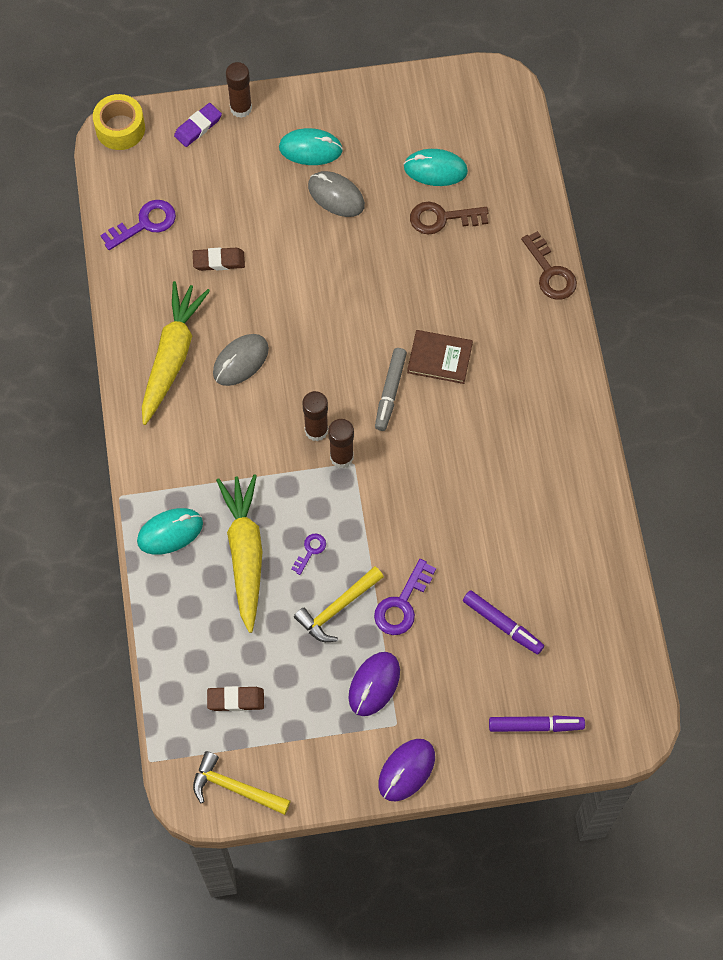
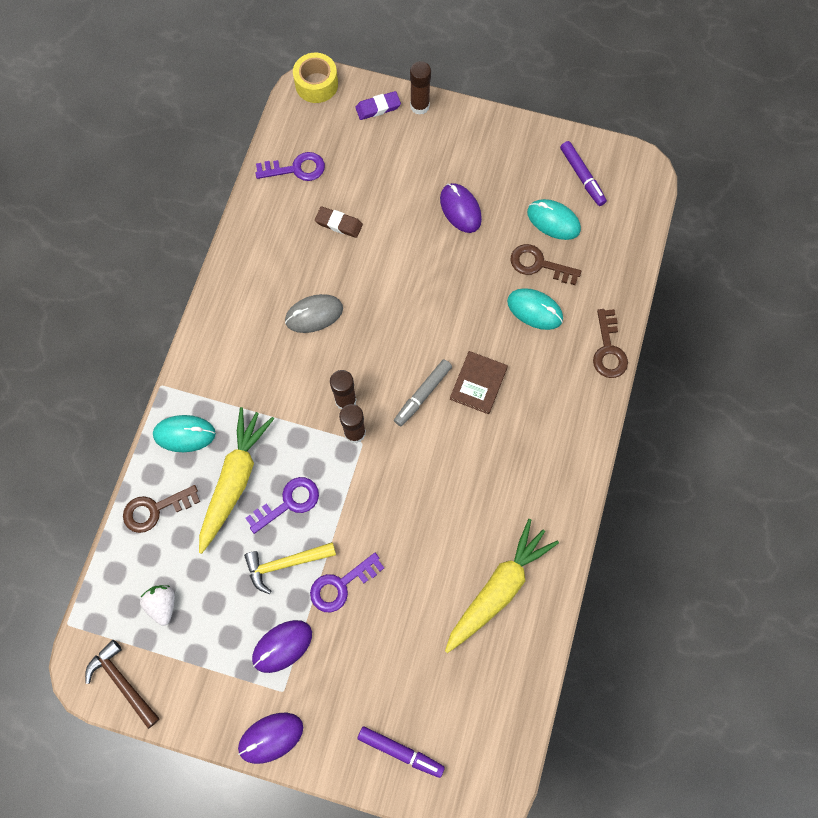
camera: 25 degrees right, 5 degrees up
yellow carrot [142,281,210,425] -> yellow carrot moved to [445,519,559,653]
yellow hammer [193,751,291,815] -> brown hammer [85,640,160,729]
brown eraser [207,686,264,711] -> white strawberry [140,585,175,626]
turquoise mouse [279,128,343,165] -> turquoise mouse moved to [507,288,563,330]
purple key [291,534,326,575] -> purple key [245,477,319,534], size x1.80
grey mouse [308,171,365,217] -> purple mouse [440,183,482,233]
brown book [407,330,473,384] -> brown book turned 75 degrees clockwise [450,351,508,414]
purple marker [463,590,544,654] -> purple marker moved to [560,141,607,206]
none -> brown key [123,485,200,533]

